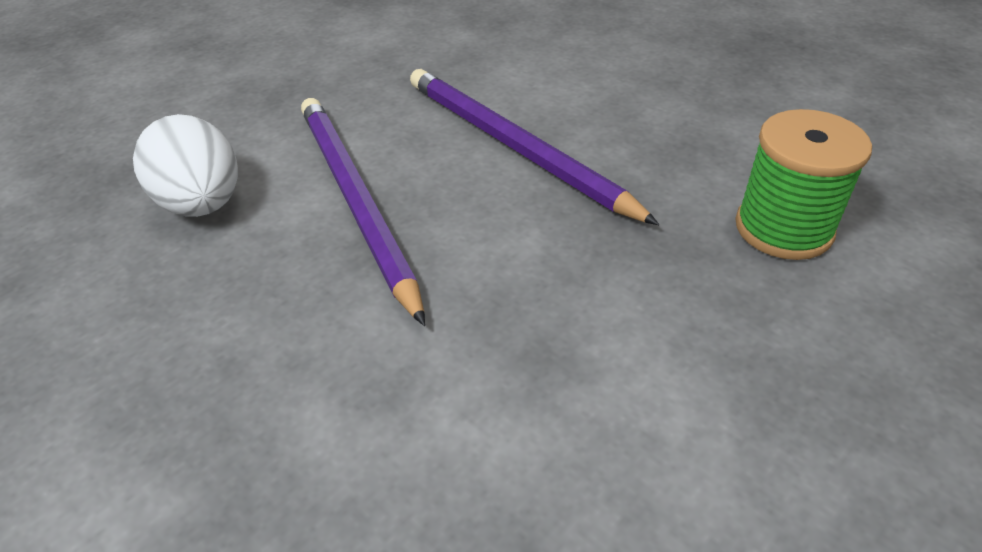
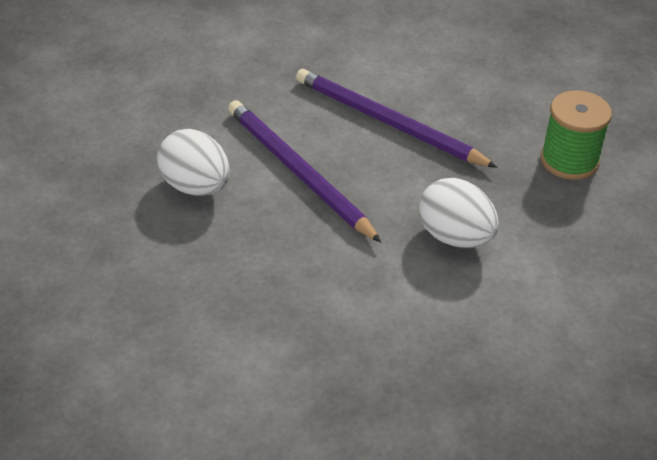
camera: 15 degrees left, 0 degrees up
none -> white egg [419,178,499,248]

